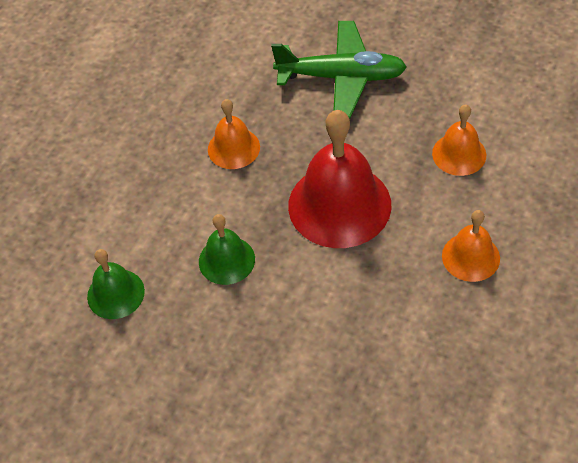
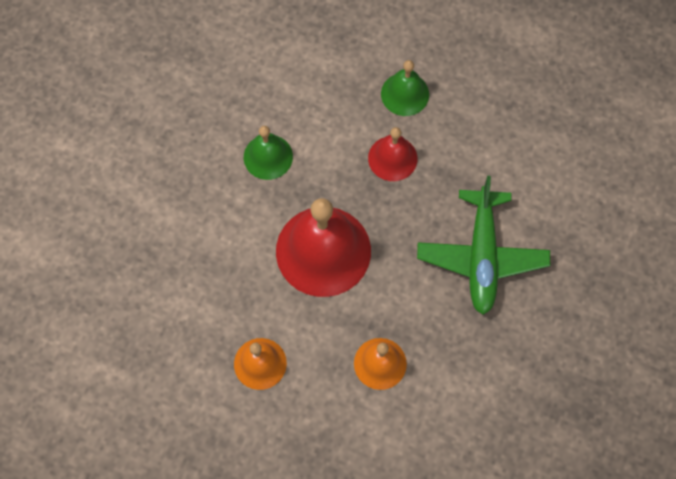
camera: 85 degrees right, 15 degrees up
green bell [87,249,145,319] -> green bell moved to [381,60,429,116]
orange bell [208,99,260,169] -> red bell [368,127,417,181]

